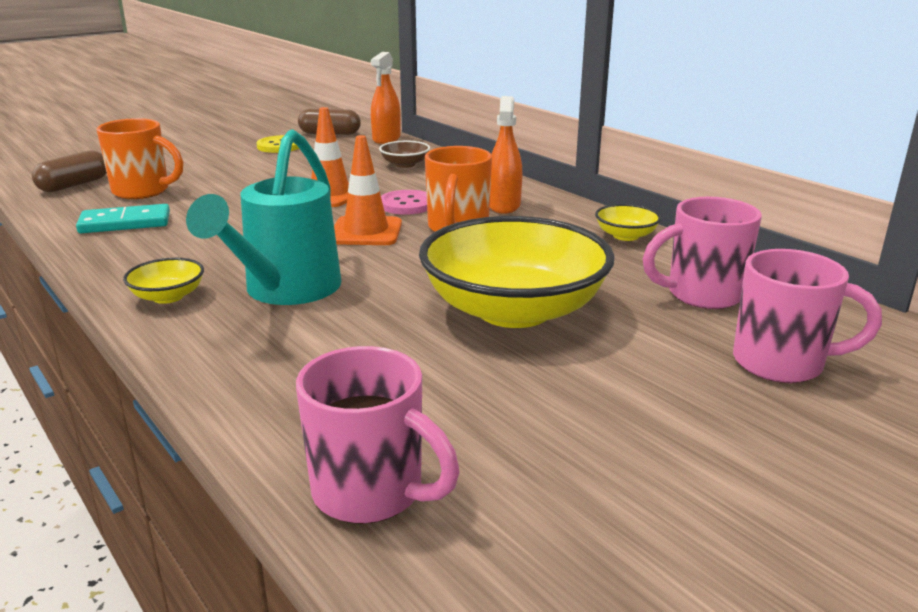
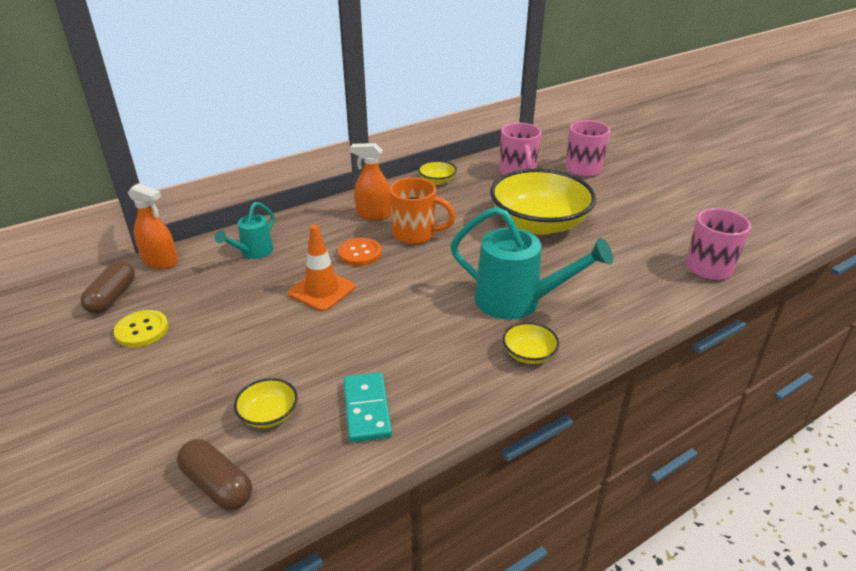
camera: 85 degrees left, 10 degrees up
orange mug [96,118,183,199] -> yellow bowl [234,378,298,428]
orange traffic cone [334,135,402,245] -> none
brown bowl [379,141,430,168] -> turquoise watering can [215,202,274,259]
pink button [381,190,427,215] -> orange button [338,238,382,266]

